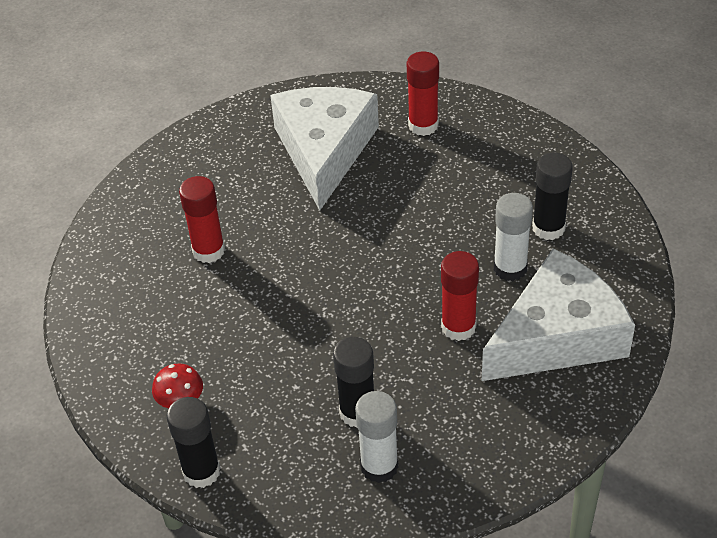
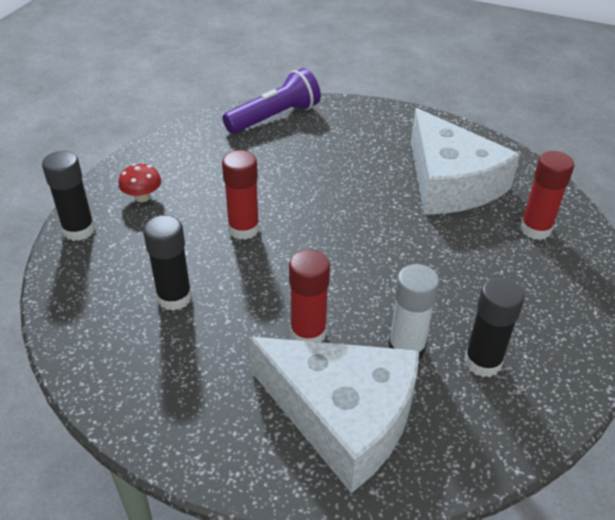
camera: 60 degrees right, 5 degrees down
red glue stick [179,176,225,263] -> red glue stick moved to [222,150,259,240]
white cheese [270,87,379,211] -> white cheese turned 90 degrees clockwise [411,108,520,215]
white glue stick [355,391,399,483] -> none
none -> purple flashlight [223,68,321,134]

